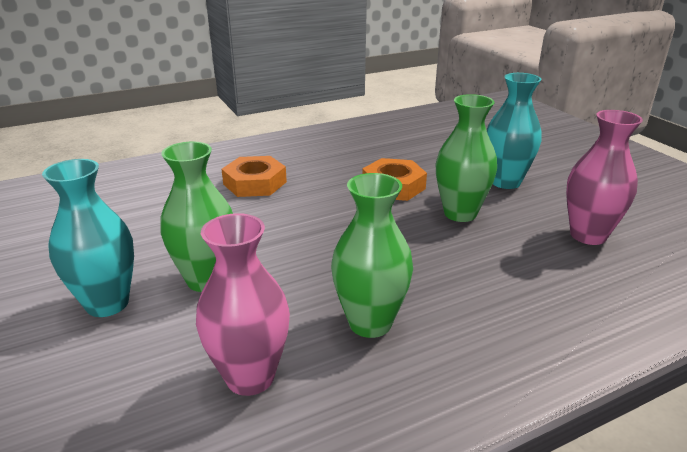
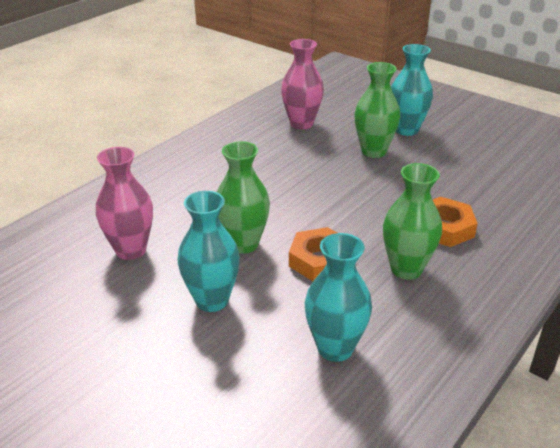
camera: 155 degrees right, 5 degrees up
green vase [331,173,413,338] -> green vase moved to [383,163,442,280]
none -> turquoise vase [305,233,372,362]

